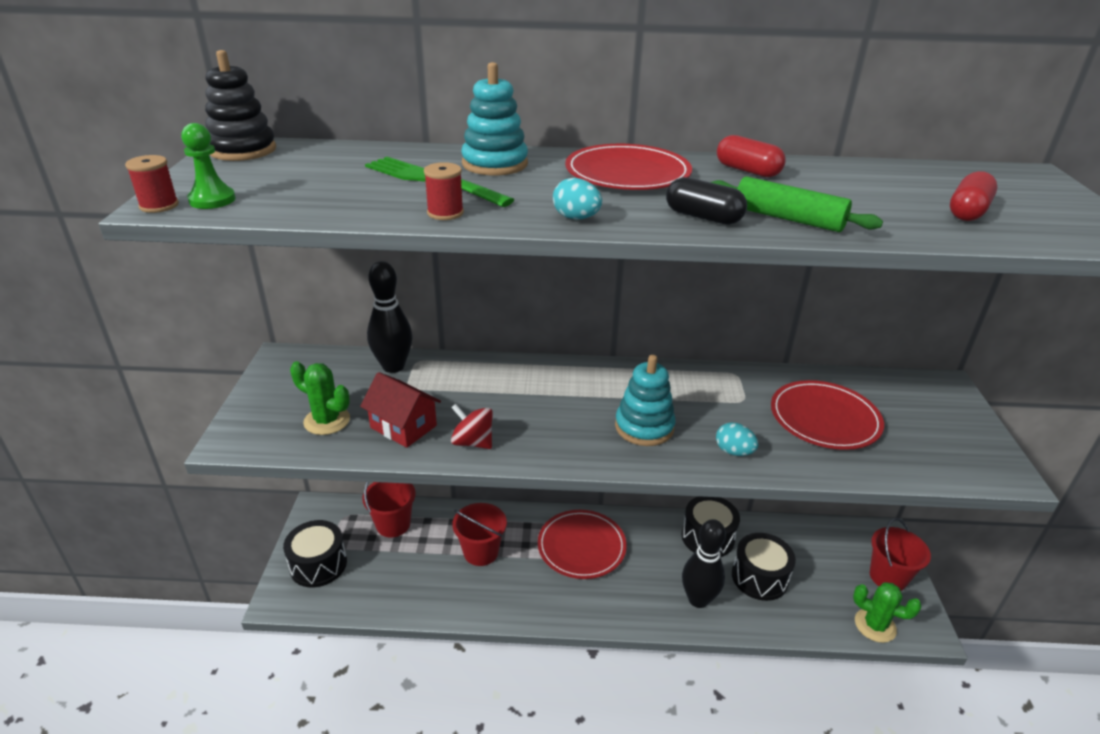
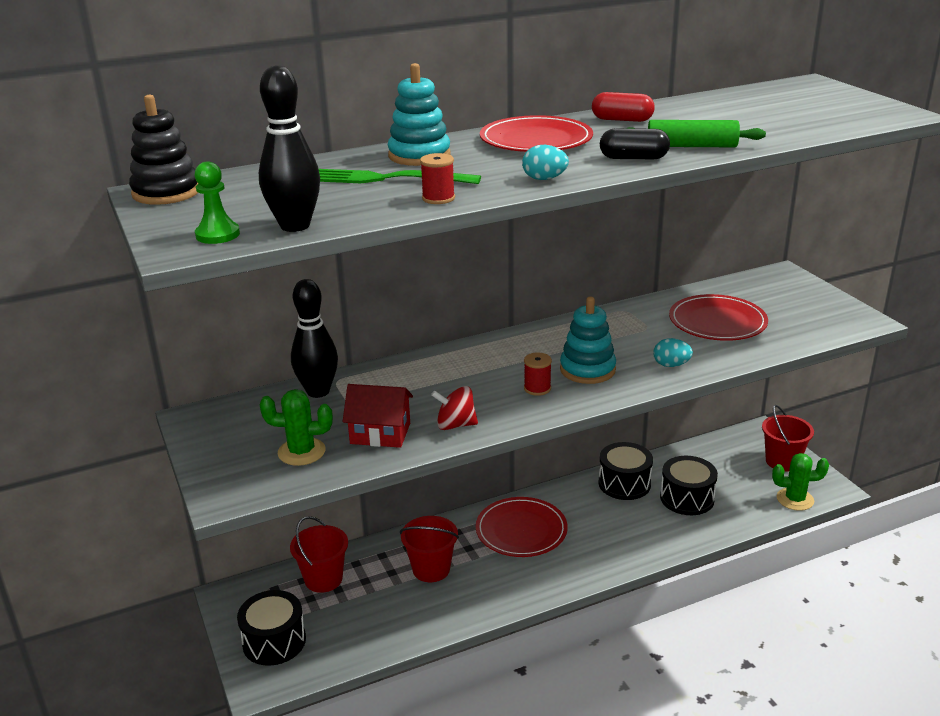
camera: 25 degrees left, 5 degrees down
red spool [125,155,179,213] -> red spool moved to [524,353,552,396]
black bowling pin [682,519,726,608] -> black bowling pin moved to [259,65,320,232]
red capsule [950,171,997,221] -> none

